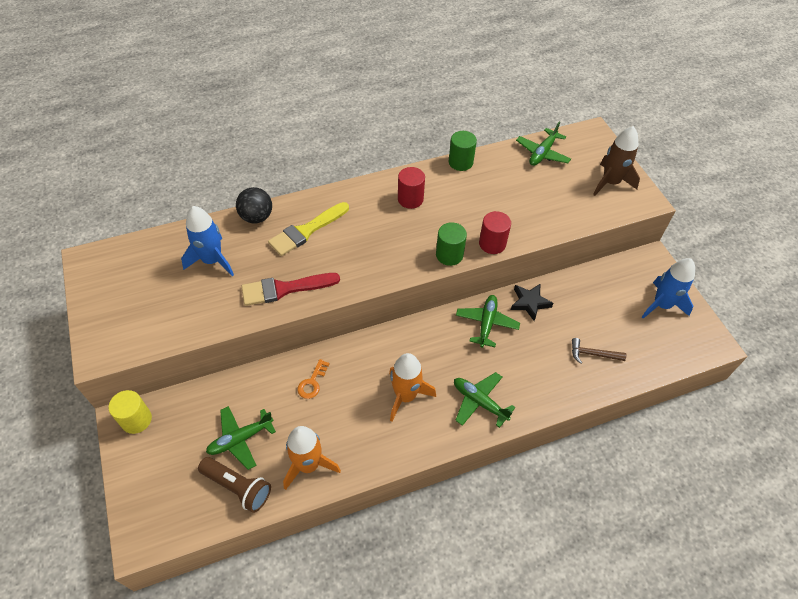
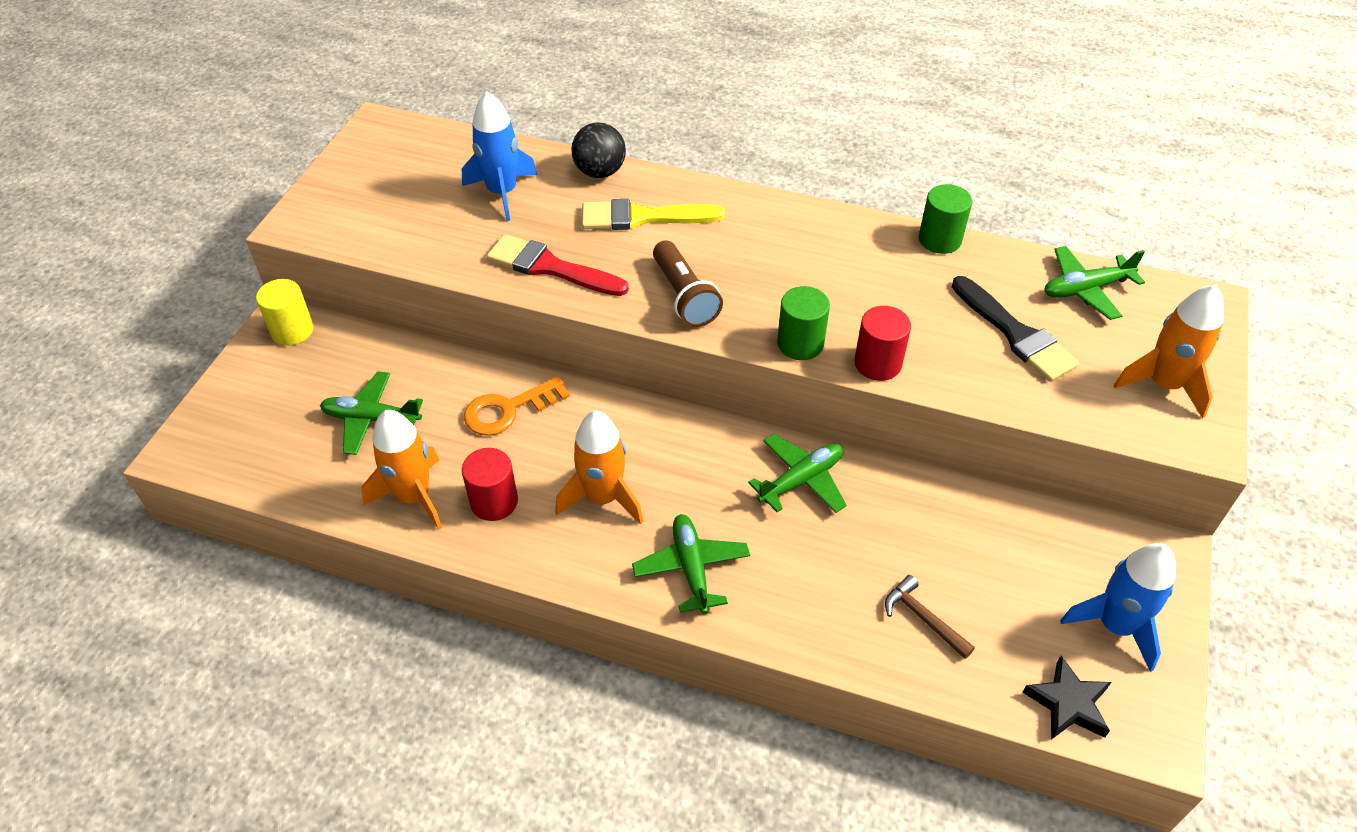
camera: 40 degrees right, 5 degrees down
brown flashlight [198,457,271,513] -> brown flashlight moved to [653,240,723,327]
orange key [297,359,329,399] -> orange key [464,376,570,436], size x1.53
red cylinder [398,167,425,209] -> red cylinder moved to [462,448,518,521]
black star [511,283,553,321] -> black star moved to [1023,656,1111,740]
brown rocket [593,126,640,196] -> orange rocket [1113,284,1224,418]
none -> black brush [952,276,1079,382]

